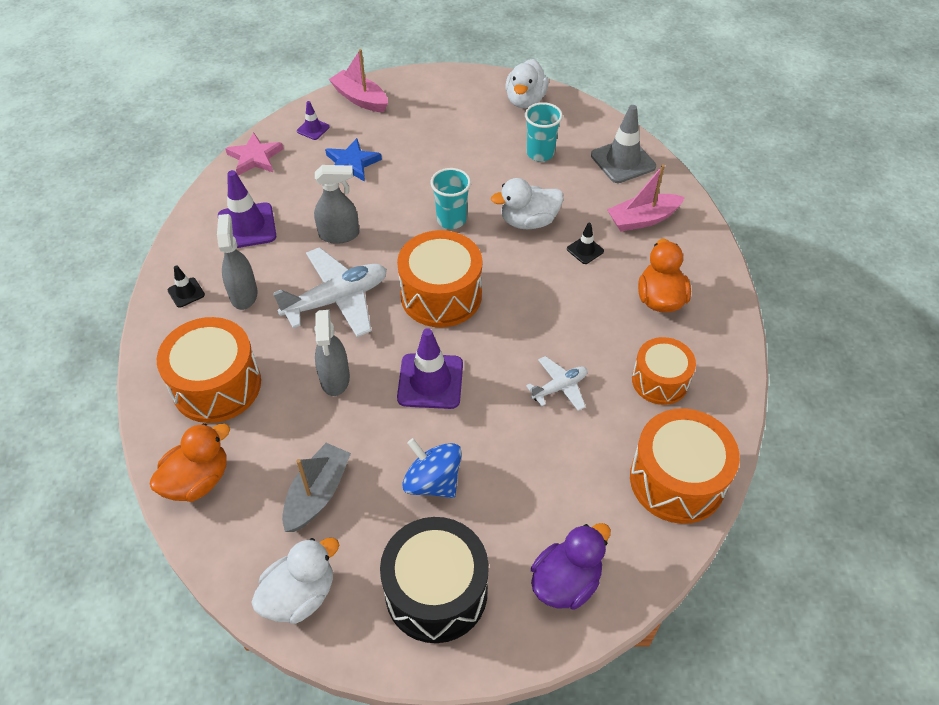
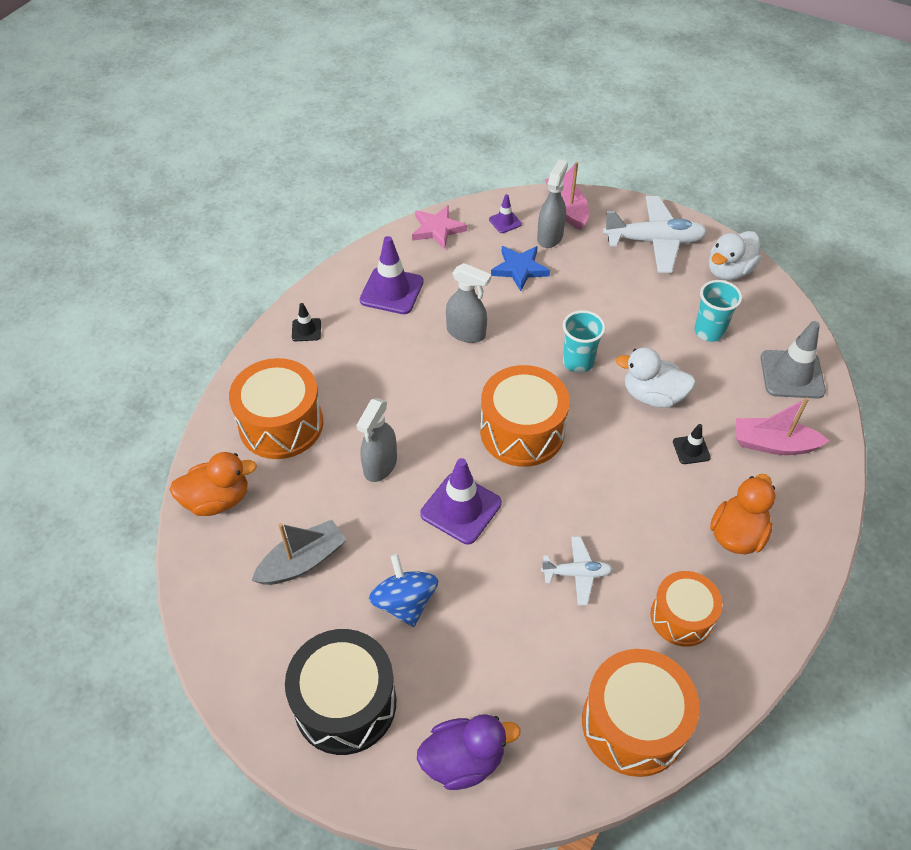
camera: 30 degrees right, 0 degrees up
grey spray bottle [217,214,258,310] -> grey spray bottle moved to [537,159,568,248]
white duck [251,538,339,624] -> none
white plane [273,247,387,337] -> white plane moved to [603,196,707,273]

